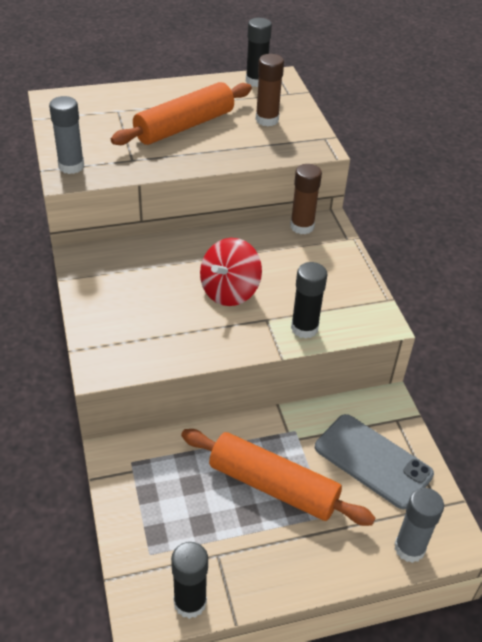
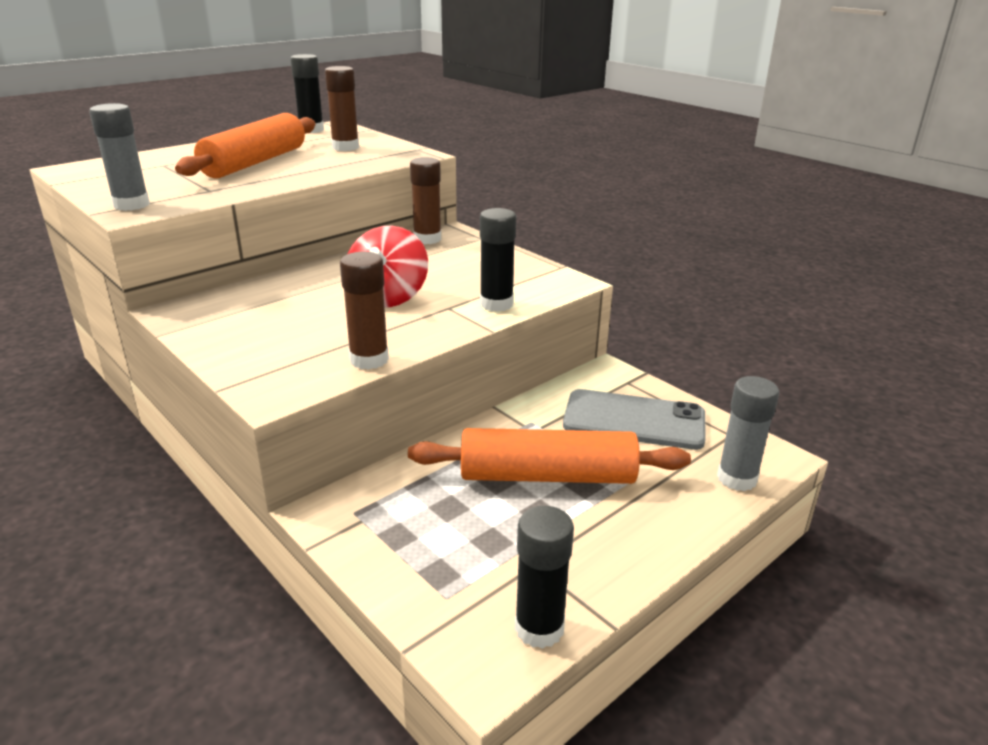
camera: 25 degrees left, 15 degrees down
none -> brown glue stick [340,252,389,370]

